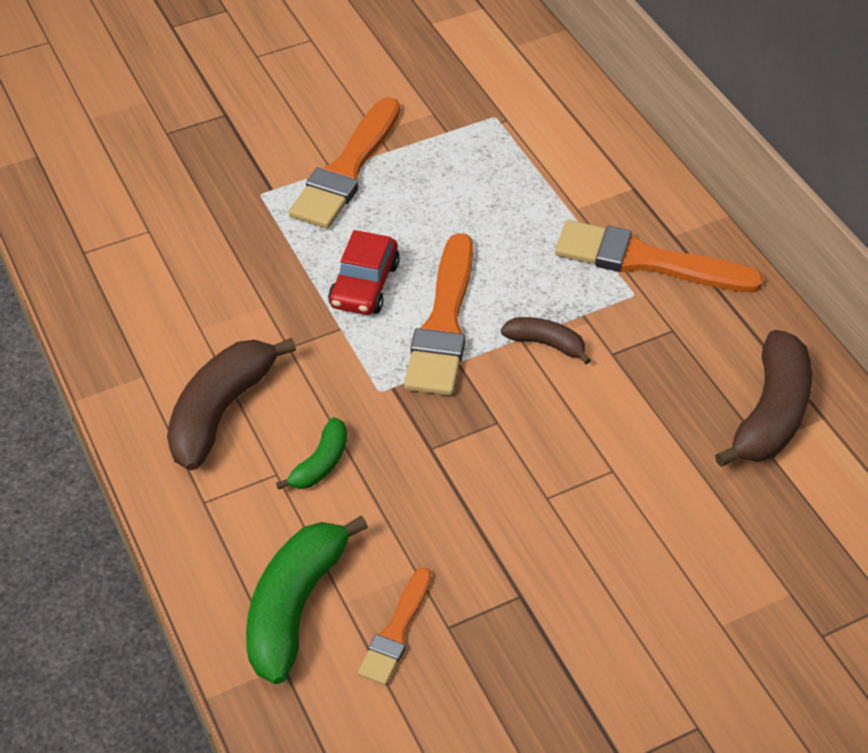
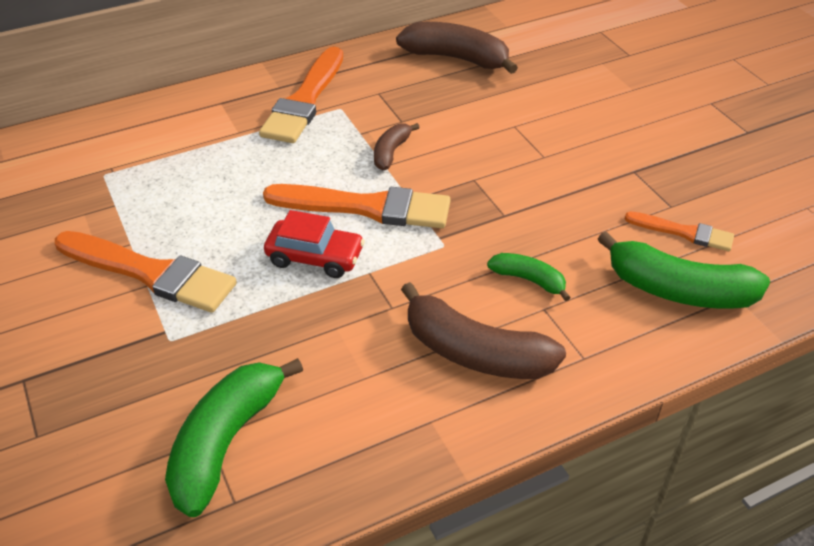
camera: 90 degrees left, 5 degrees down
none -> green banana [165,358,303,517]

